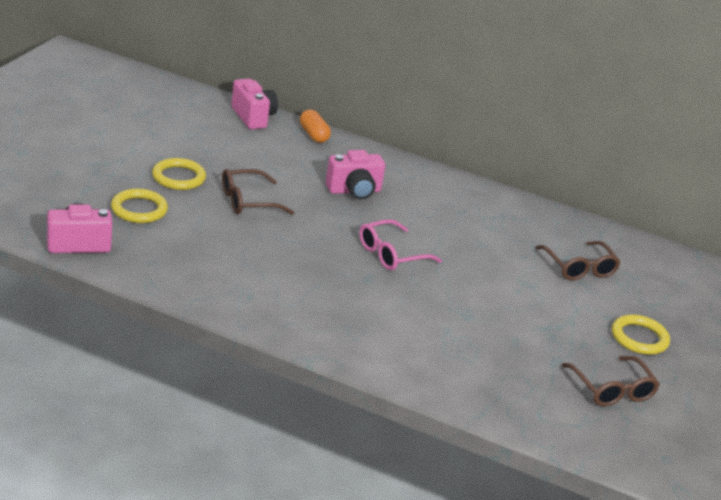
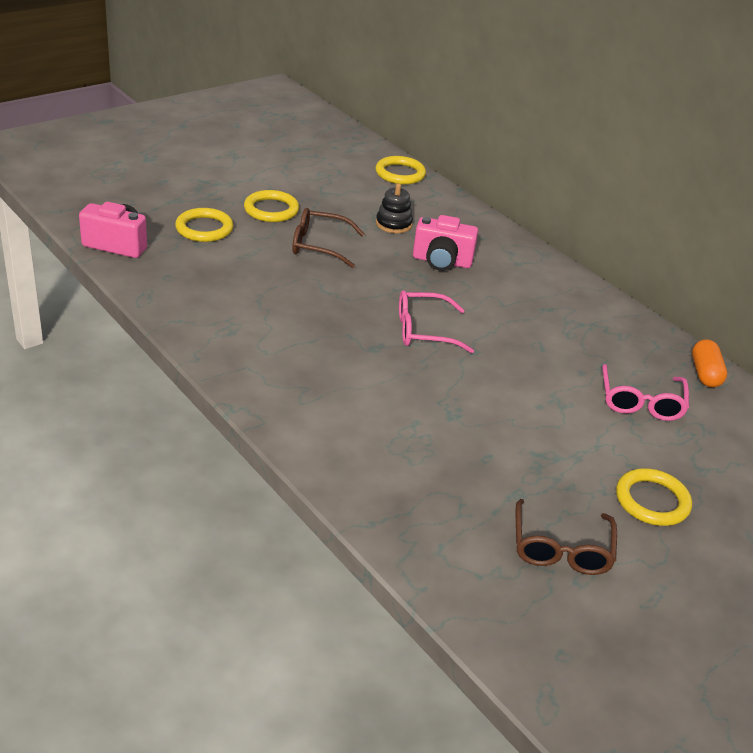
camera: 30 degrees right, 5 degrees up
pink camera [231,79,278,129] -> yellow ring [376,156,426,185]
orange capsule [300,110,331,143] -> orange capsule moved to [692,339,727,387]
brown glasses [536,241,621,280] -> pink glasses [602,364,689,421]
none -> black stacking toy [376,183,413,233]

